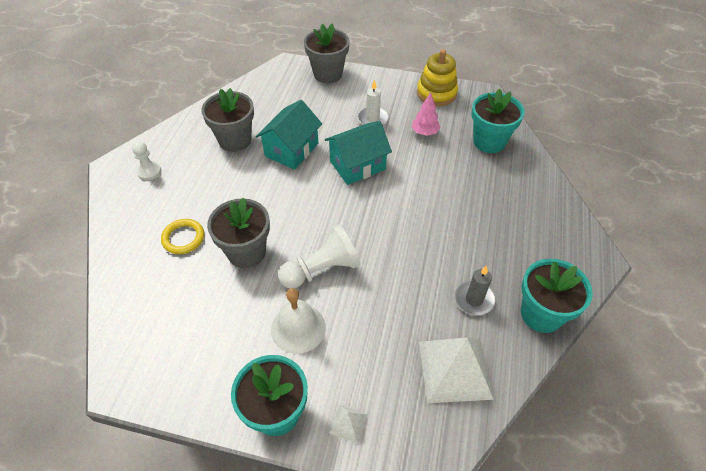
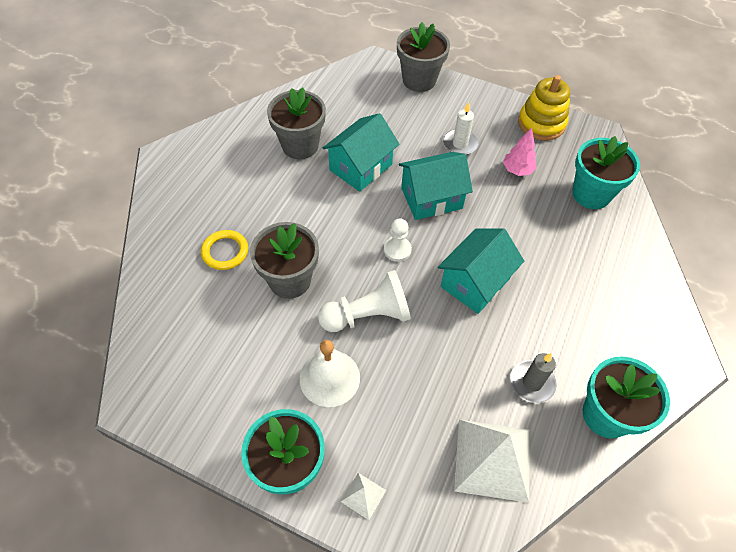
camera: 10 degrees right, 5 degrees up
white pawn [132,141,161,180] -> white pawn moved to [384,219,412,262]
none -> turquoise house [438,228,524,314]

